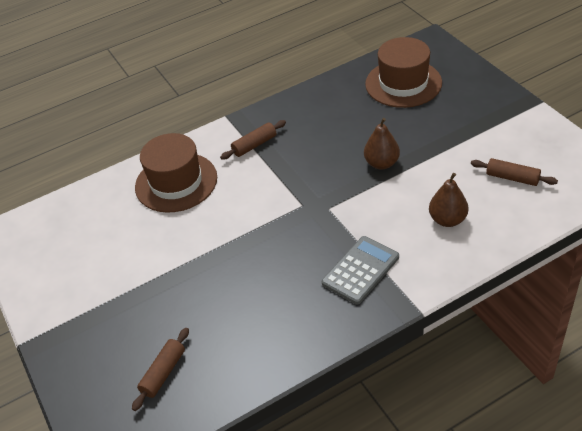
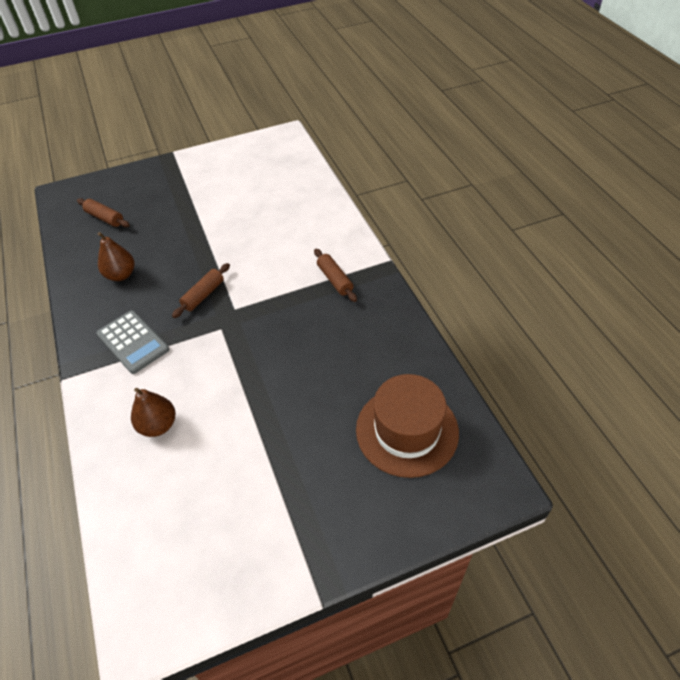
camera: 95 degrees right, 5 degrees up
brown hat [135,133,217,212] -> none
brown pear [364,118,400,170] -> brown pear moved to [98,232,135,281]
brown rolling pin [471,158,558,186] -> brown rolling pin moved to [172,263,230,318]

